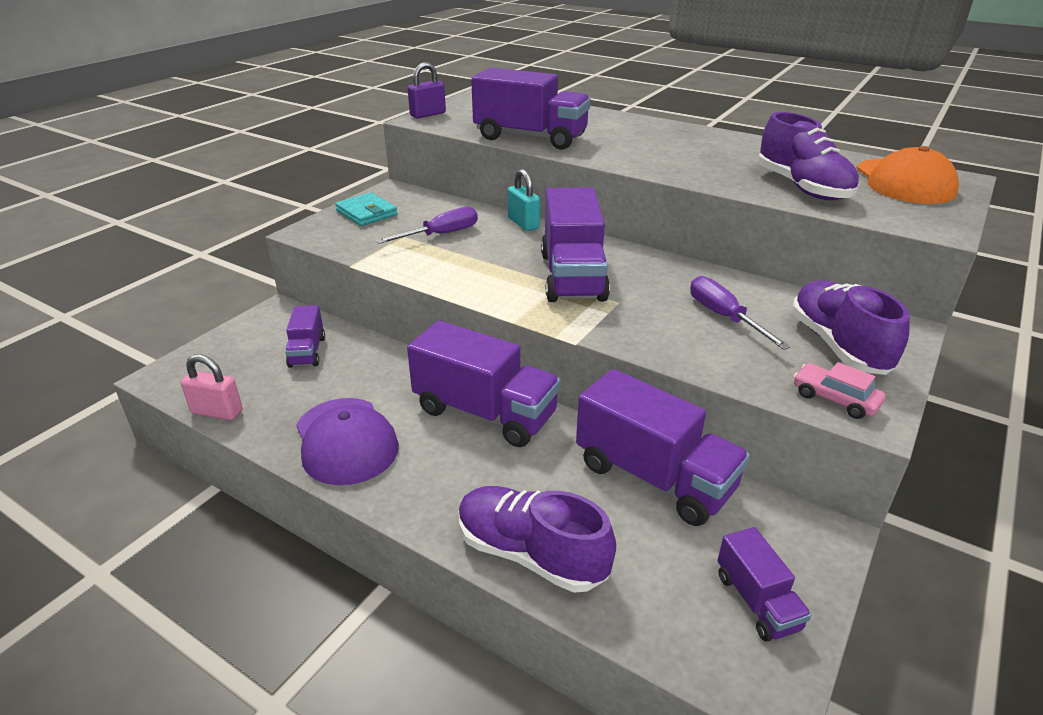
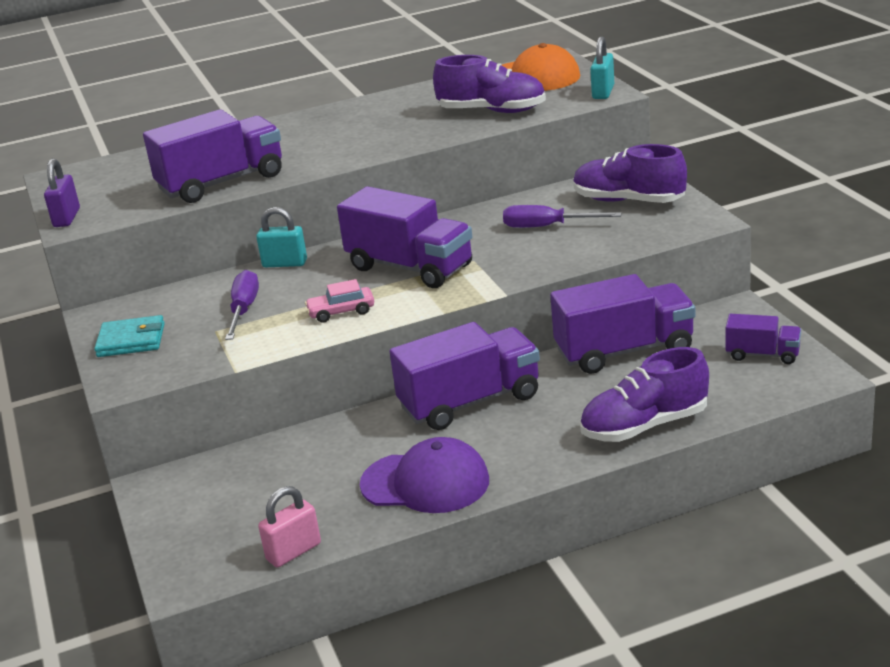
camera: 50 degrees left, 5 degrees down
purple truck [285,305,325,368] -> none
pink car [793,362,885,419] -> pink car moved to [305,279,374,323]
none -> turquoise padlock [590,36,614,99]

